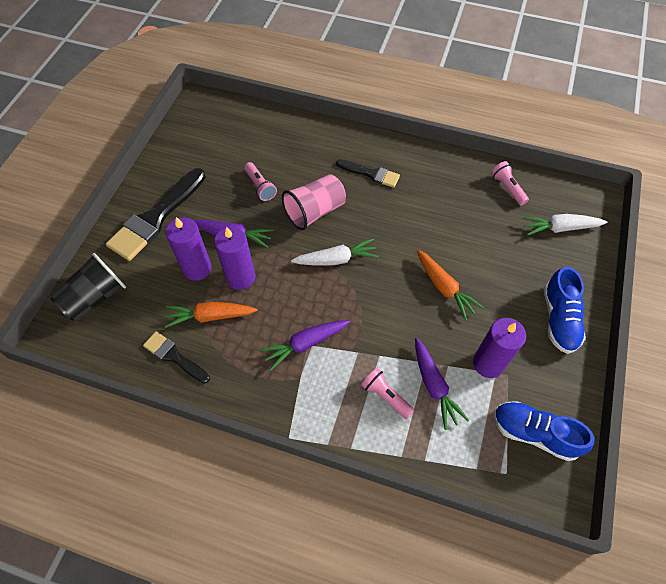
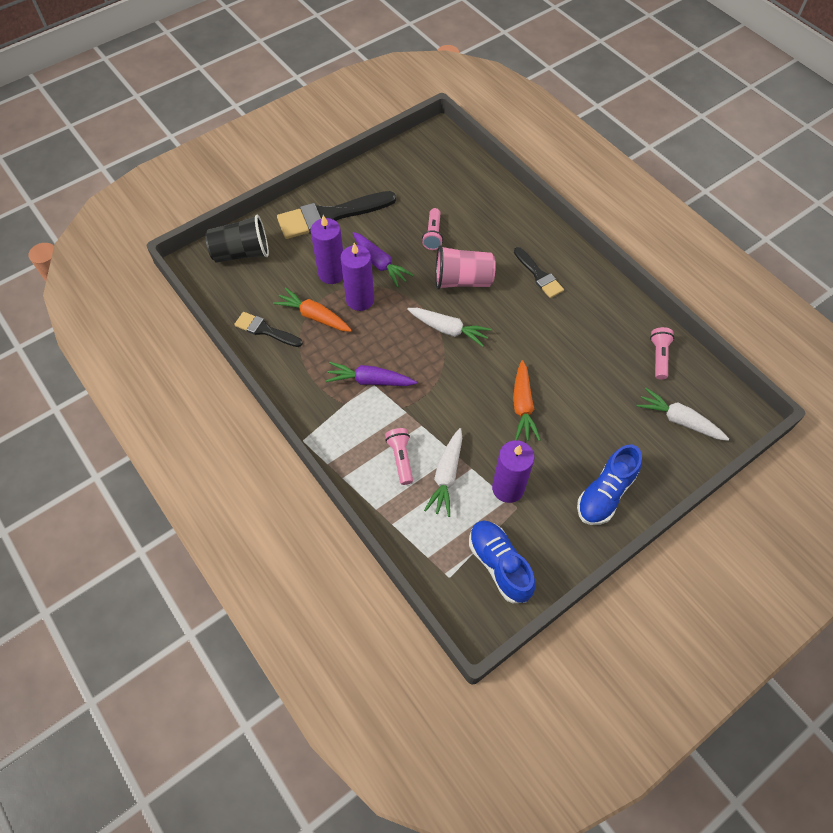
camera: 35 degrees right, 0 degrees up
black brush [143,331,210,384] -> black brush turned 45 degrees counterclockwise [234,312,303,347]
purple carrot [415,338,469,430] -> white carrot [424,428,462,517]

